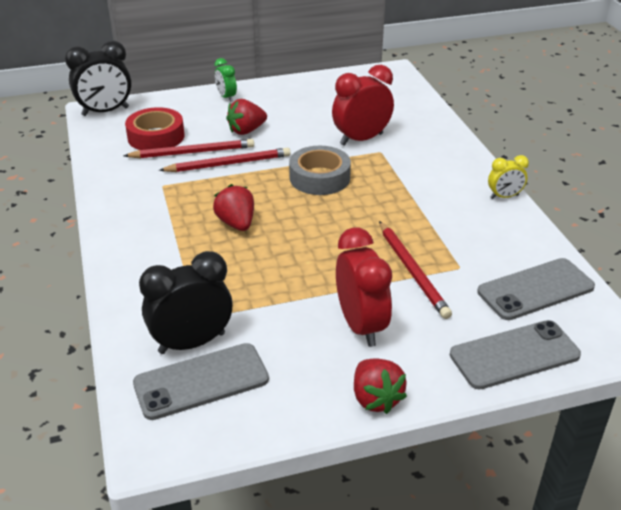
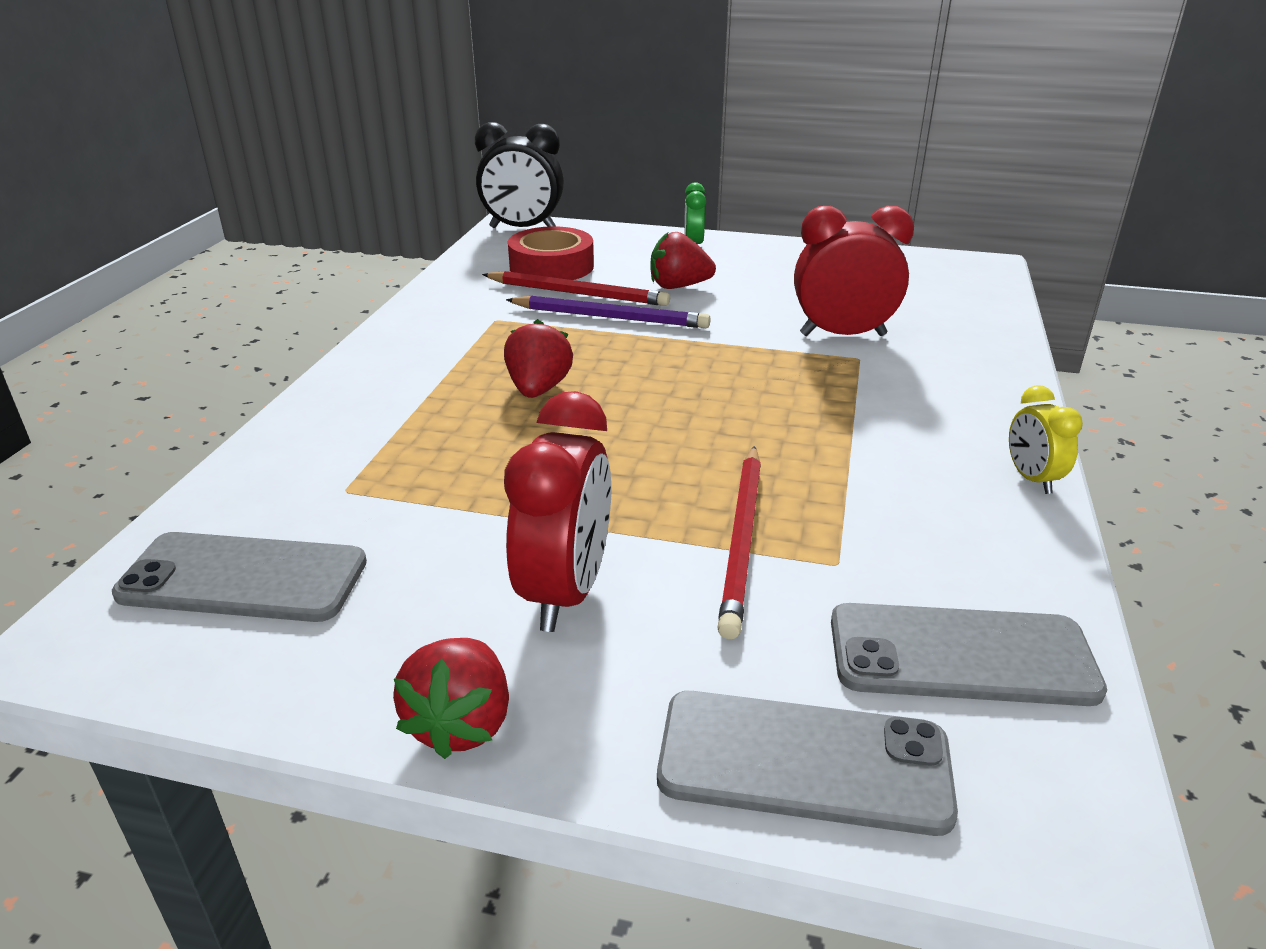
camera: 30 degrees right, 5 degrees down
black clock [139,251,233,354] -> none
red pencil [159,147,291,172] -> purple pencil [506,296,711,328]
grey tape [289,146,351,195] -> none
yellow clock [488,155,529,199] -> yellow clock turned 60 degrees clockwise [1009,385,1083,494]

